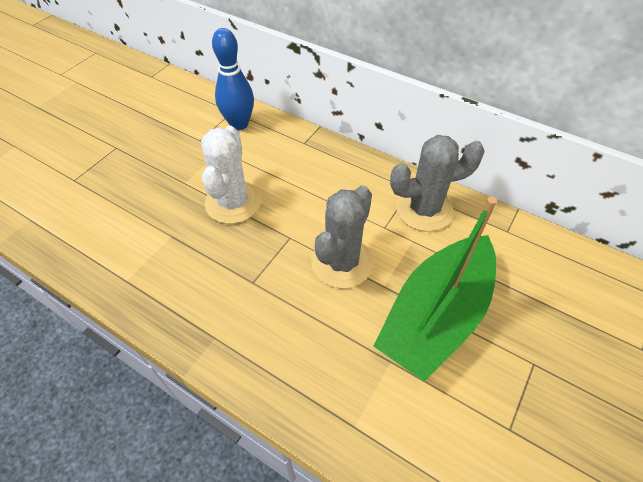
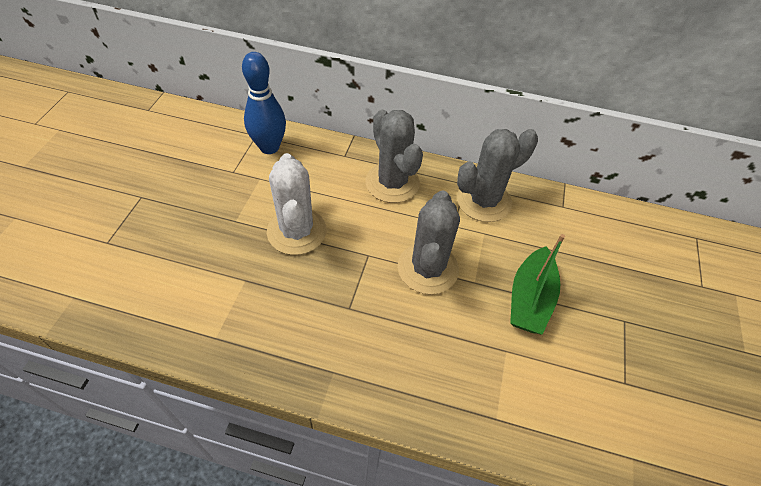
camera: 20 degrees left, 0 degrees up
green boat [374,197,497,382] -> green boat [510,234,565,335], size x0.62
none -> grey cactus [365,110,423,203]

